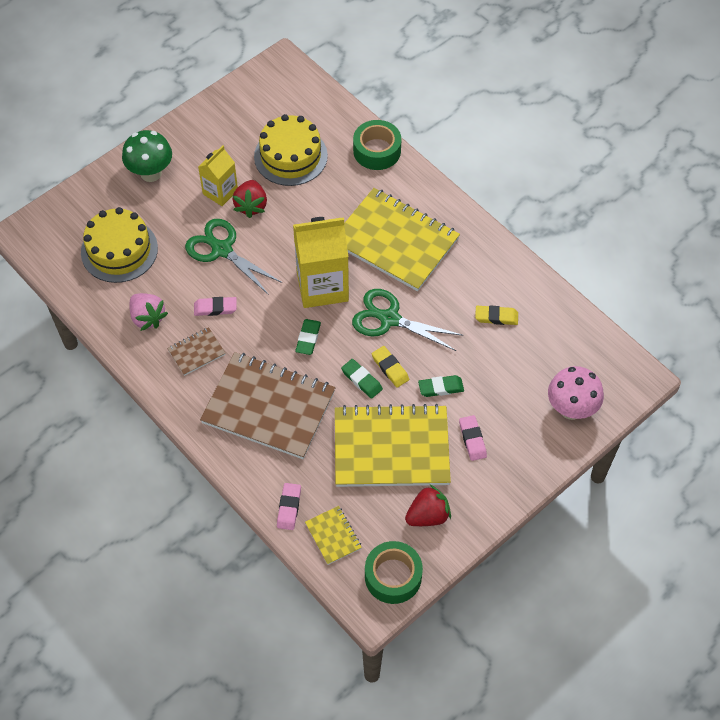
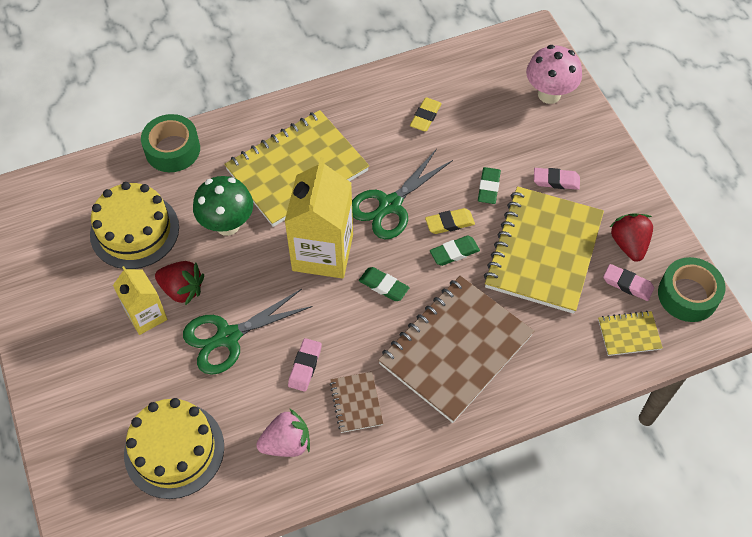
camera: 70 degrees left, 0 degrees up
green mushroom [122,130,172,182] -> green mushroom moved to [193,176,253,236]
pink eraser [277,483,301,530] -> pink eraser moved to [603,264,654,301]

